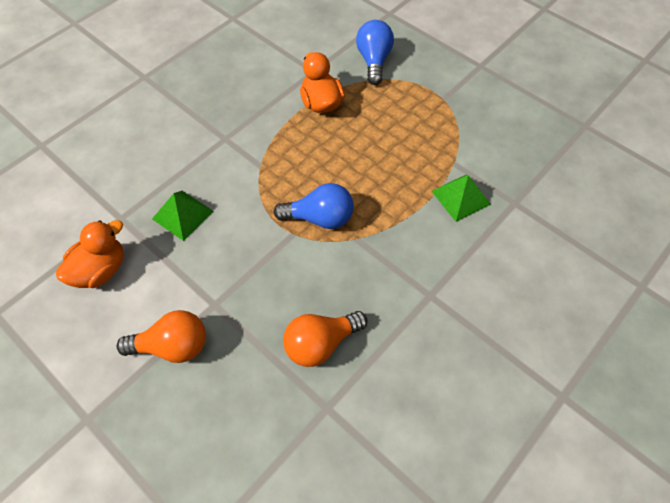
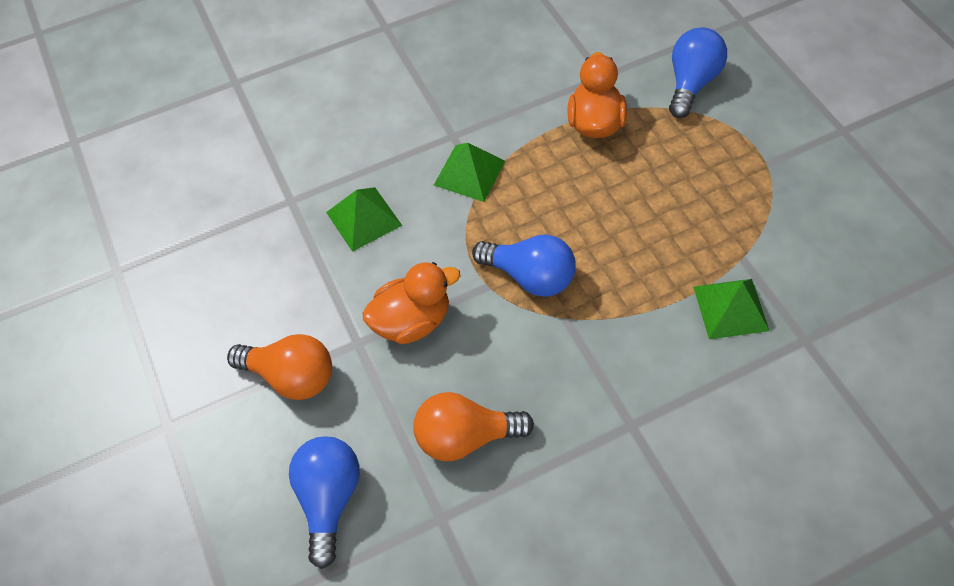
camera: 25 degrees right, 0 degrees up
orange duck [56,220,123,288] -> orange duck moved to [363,262,460,344]
none -> blue light bulb [289,436,360,569]
none -> green pyramid [434,143,505,202]

